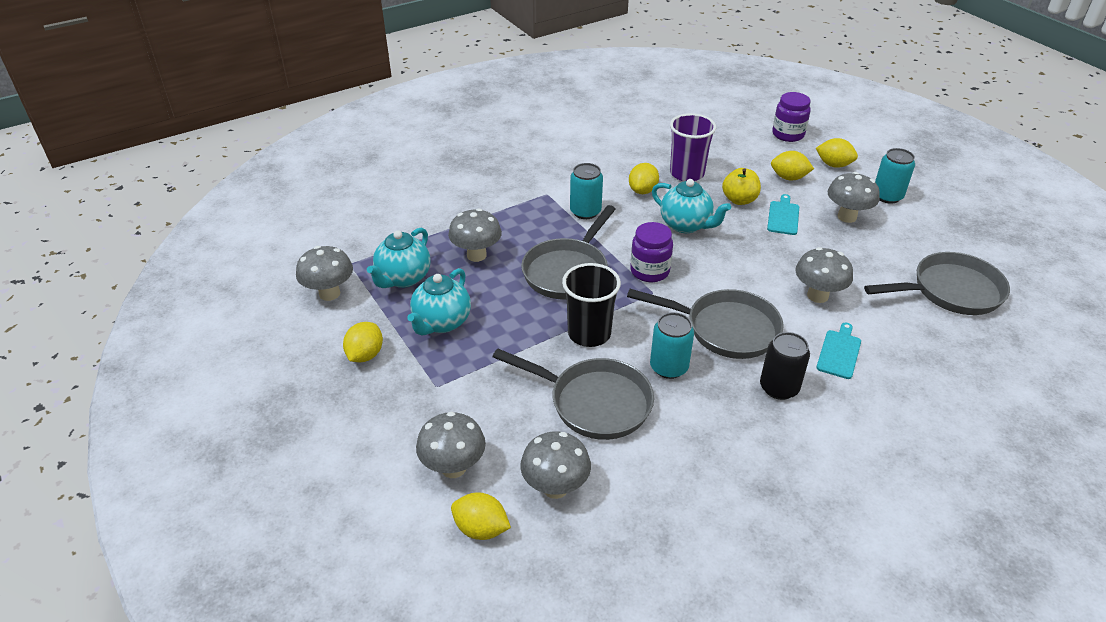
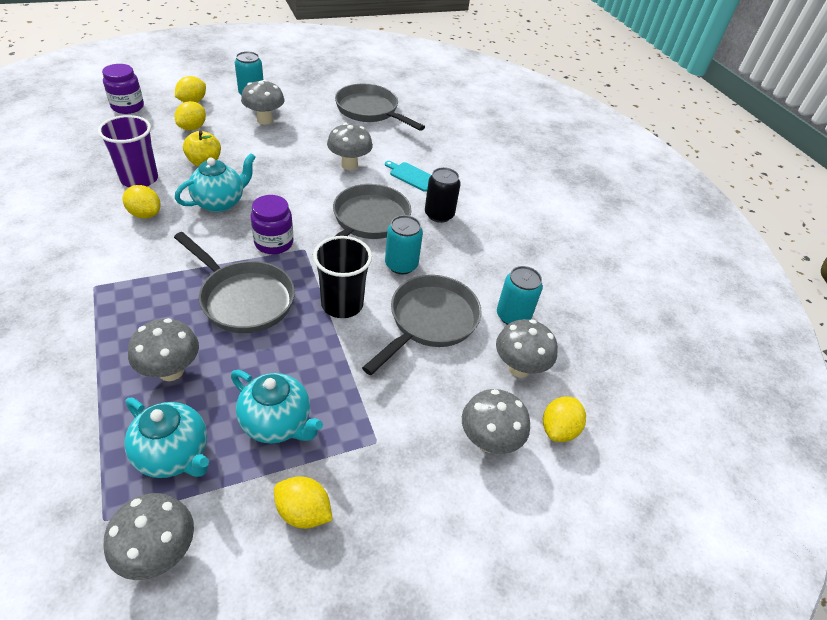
camera: 85 degrees left, 5 degrees up
turquoise can [570,163,603,219] -> turquoise can moved to [497,266,543,325]
turquoise cutting board [767,194,799,235] -> none
grey pan [864,252,1010,315] -> grey pan turned 45 degrees counterclockwise [335,84,425,131]

